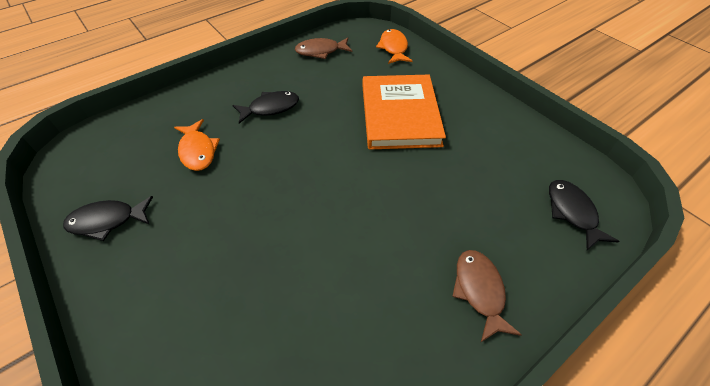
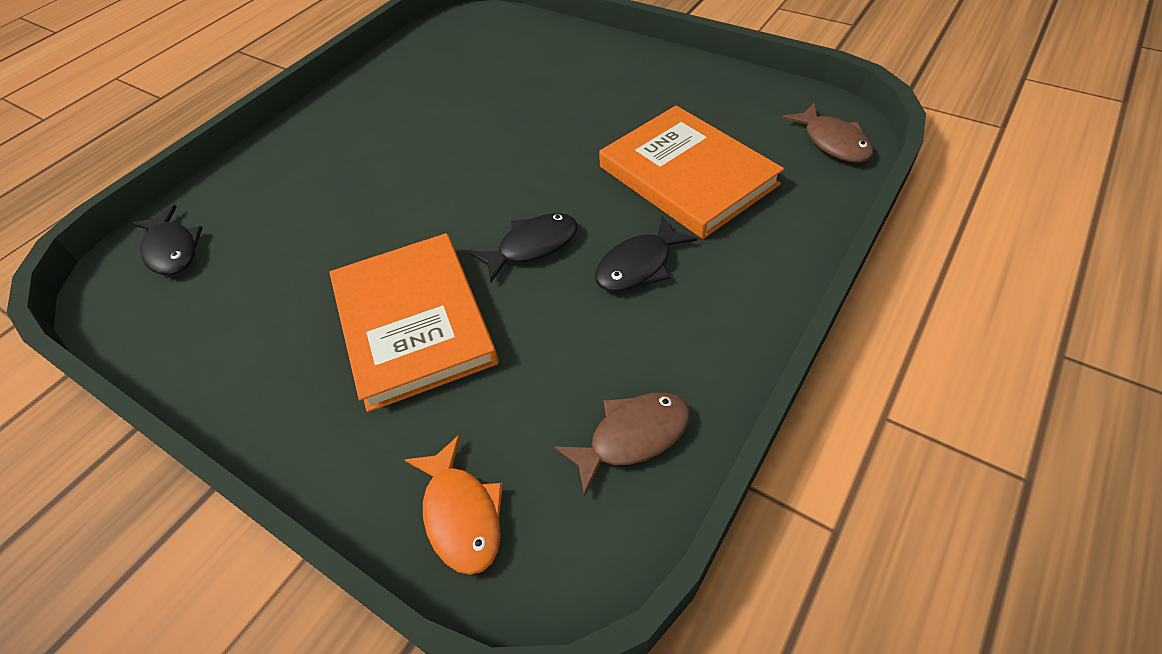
camera: 165 degrees right, 0 degrees up
black fish [63,196,153,241] -> black fish moved to [469,213,578,282]
orange fish [174,119,220,171] -> orange book [599,106,784,239]
brown fish [452,250,522,342] -> brown fish moved to [782,103,874,163]

